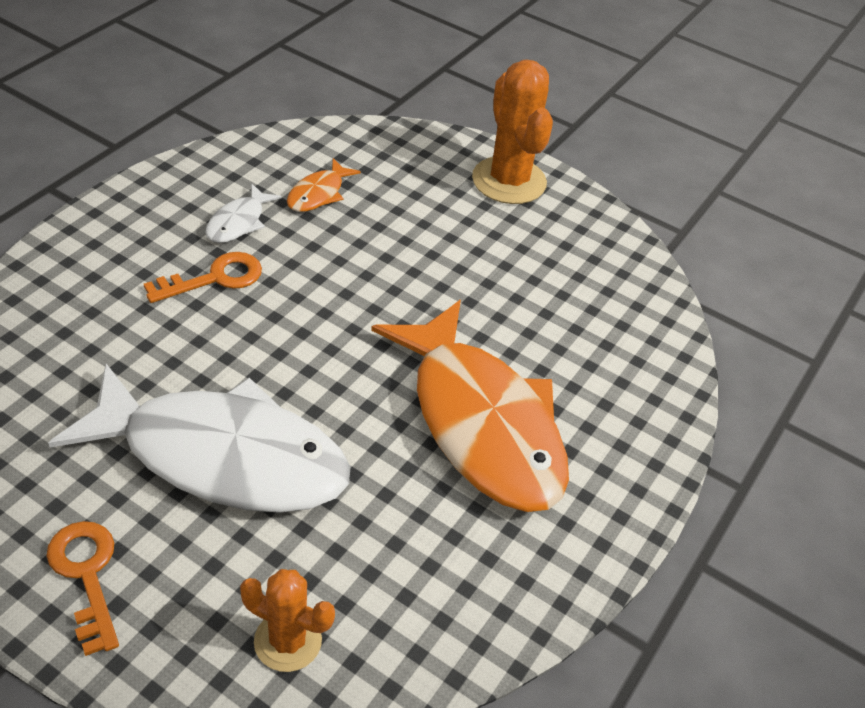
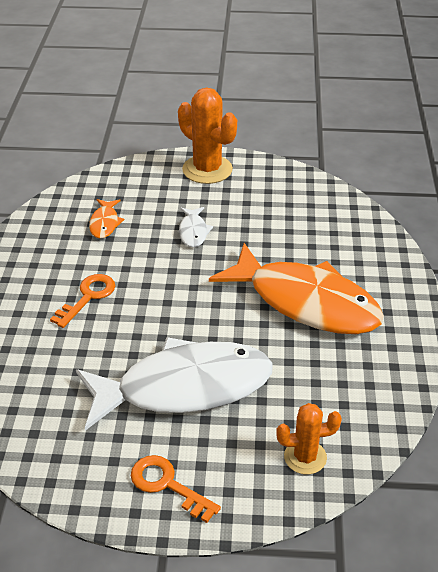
camera: 25 degrees left, 5 degrees down
white fish [205,184,281,243] -> white fish moved to [179,207,213,247]

